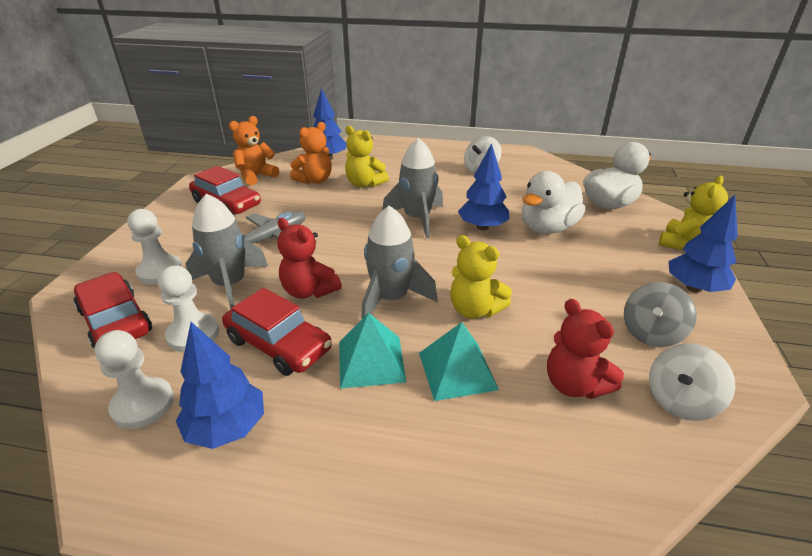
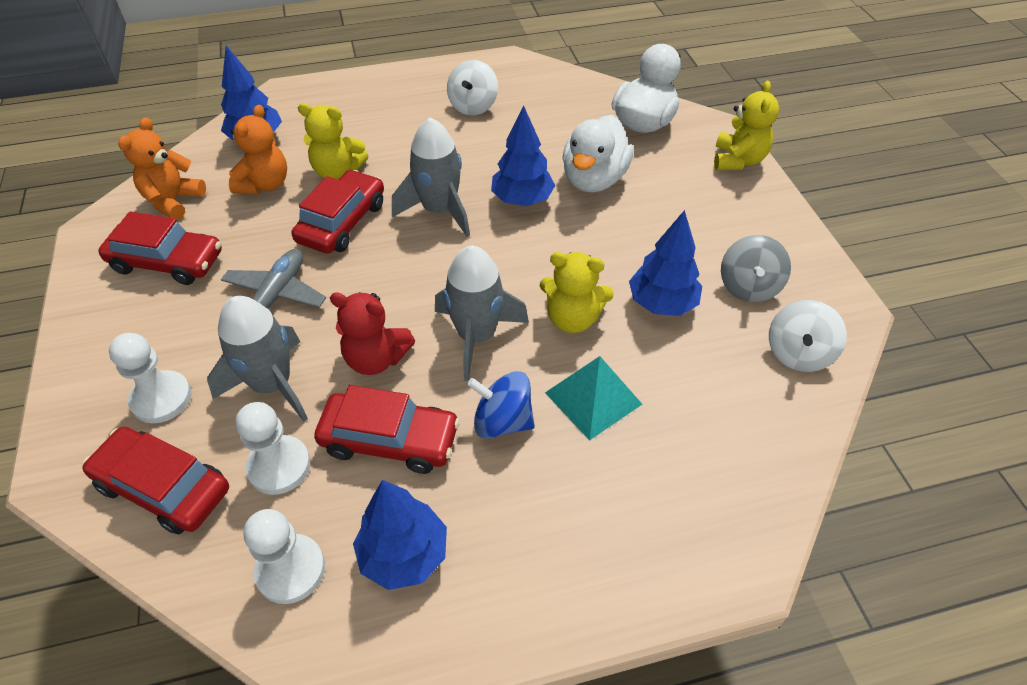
camera: 25 degrees left, 15 degrees up
turquoise pyramid [339,313,406,389] -> blue spinning top [467,371,535,439]
red teddy bear [547,299,624,399] -> none
blue tree [668,195,738,293] -> blue tree moved to [629,210,702,316]
none -> red car [292,170,384,253]

